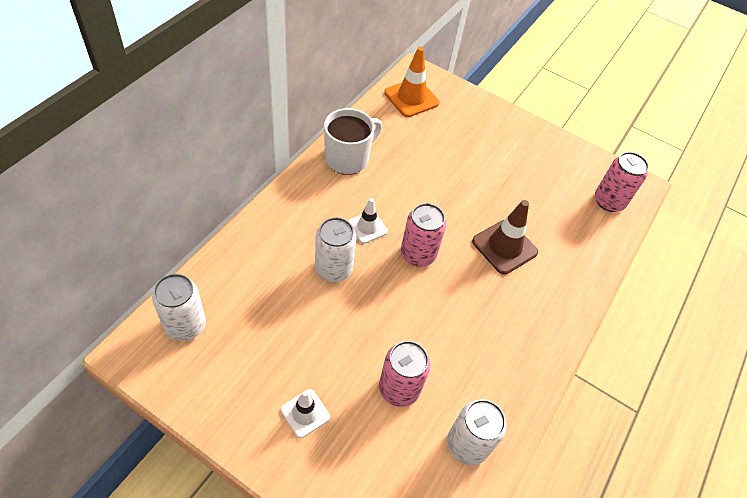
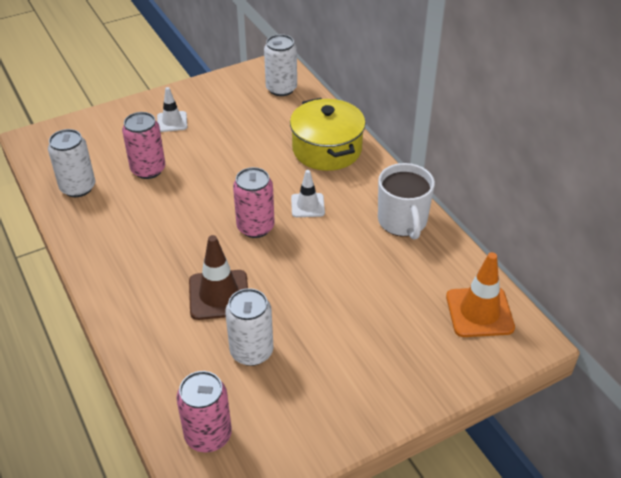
camera: 125 degrees right, 10 degrees down
white can [315,217,356,282] -> white can moved to [225,288,274,366]
none -> yellow pot [290,98,366,171]

